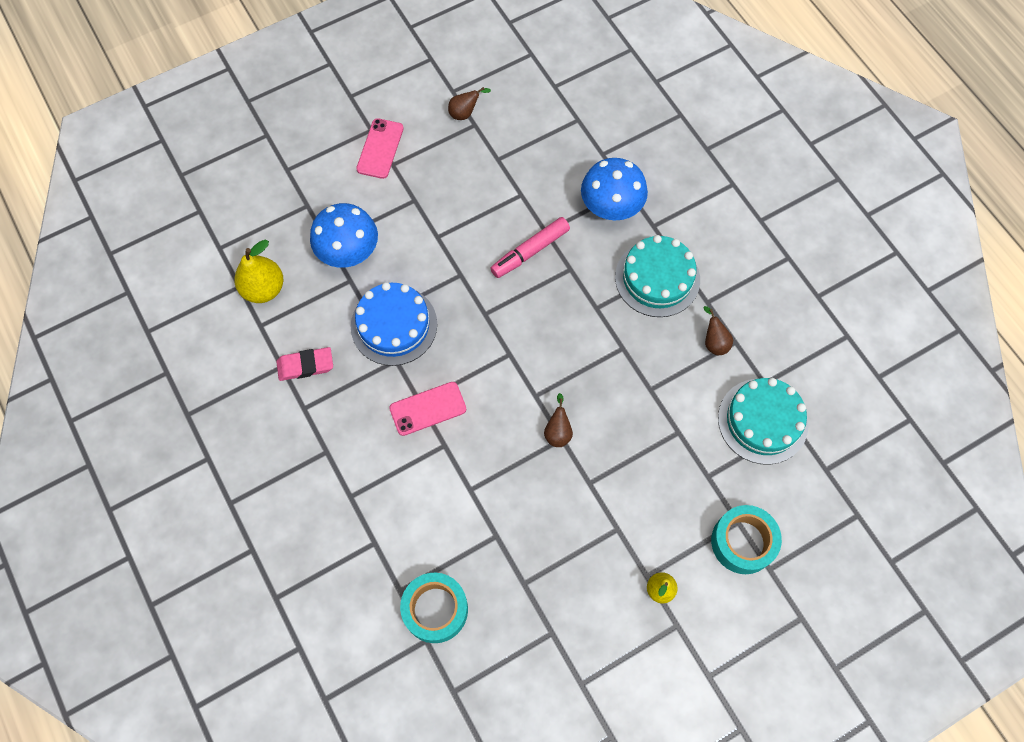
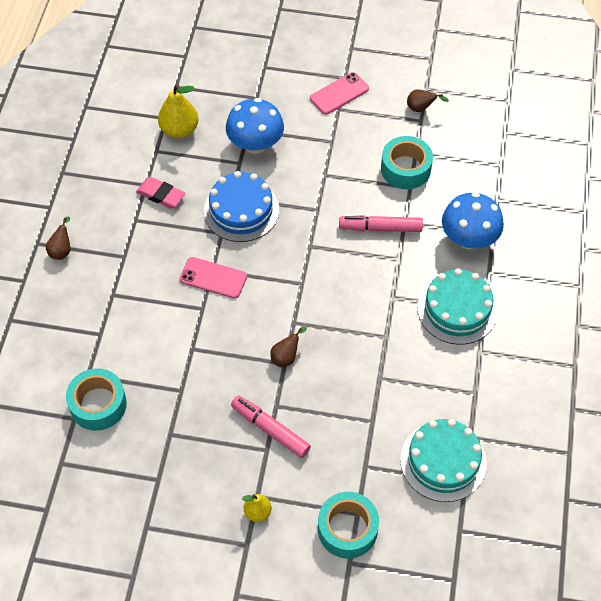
camera: 40 degrees right, 10 degrees down
brown pear [703,306,733,355] -> brown pear moved to [45,217,71,260]
none -> pink marker [231,395,311,458]
none -> turquoise tape [381,136,433,189]

